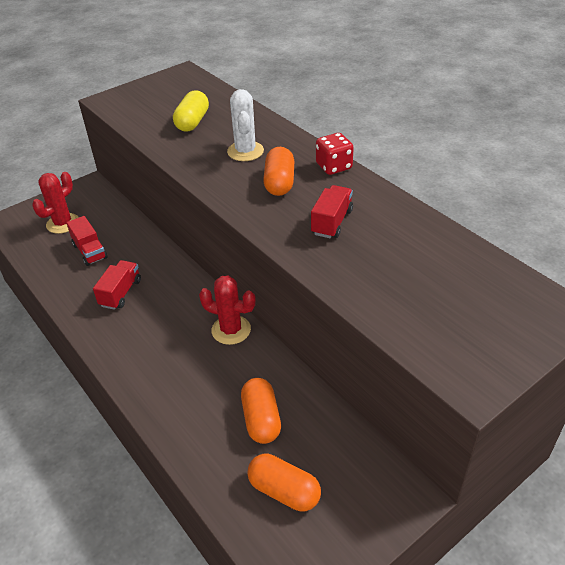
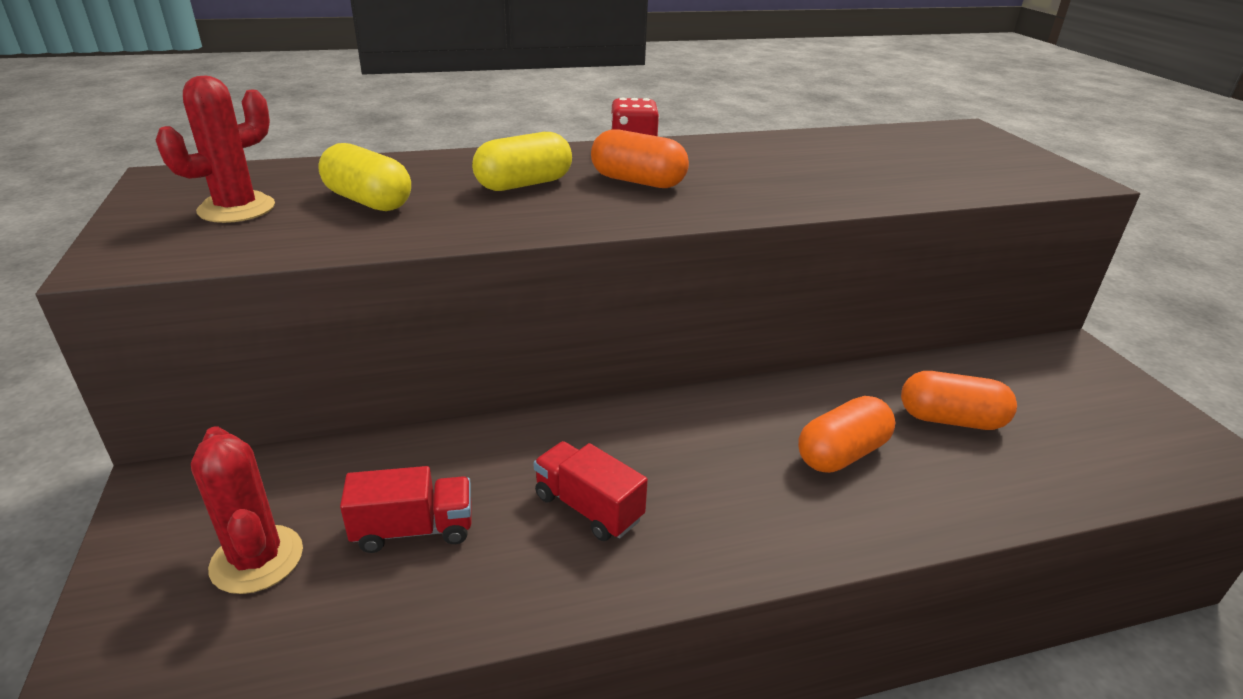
camera: 70 degrees left, 10 degrees down
red cactus [199,276,256,345] -> red cactus moved to [156,75,275,223]
white cactus [227,89,264,161] -> yellow capsule [472,132,572,191]
orange capsule [247,453,321,511] -> orange capsule moved to [798,396,895,473]
red truck [311,185,353,238] -> none

